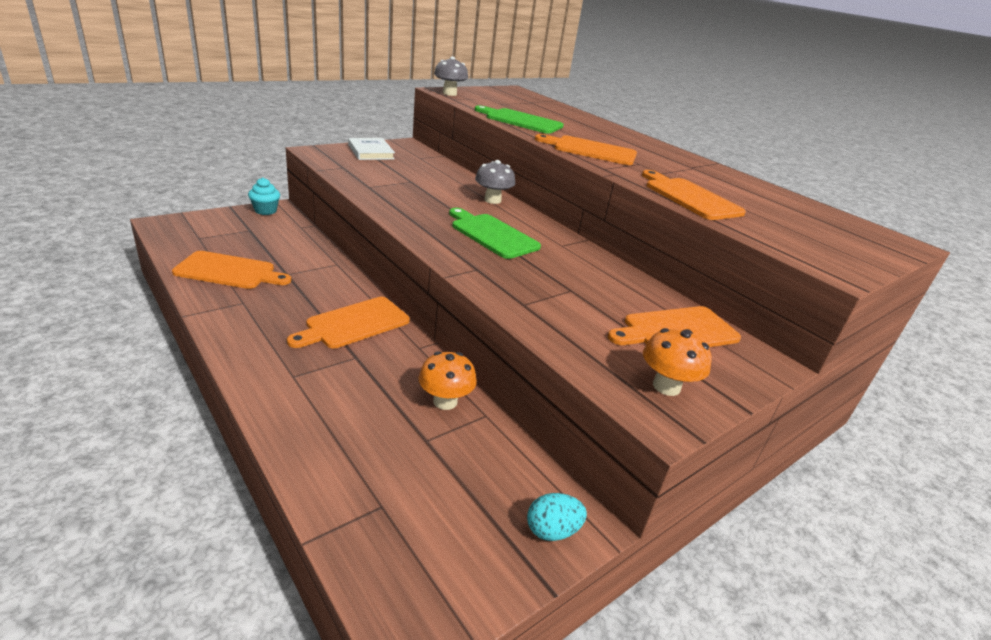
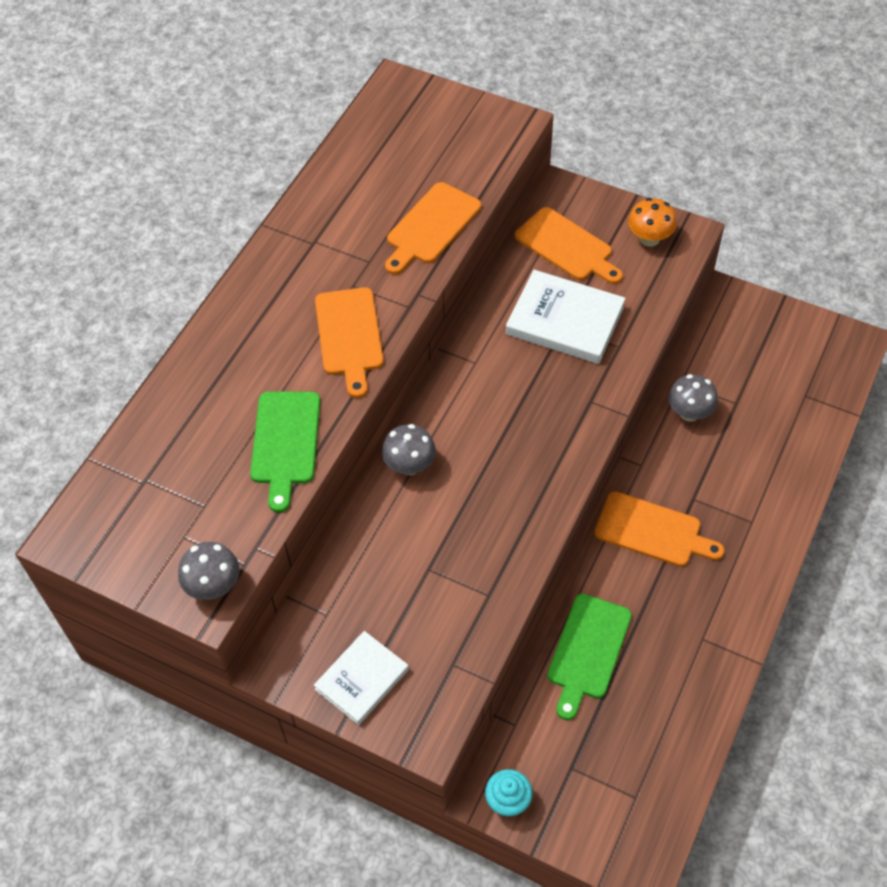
camera: 110 degrees left, 25 degrees up
orange cutting board [172,251,291,289] -> none
orange mushroom [418,351,477,410] -> grey mushroom [668,374,718,422]
green cutting board [449,208,541,259] -> green cutting board moved to [547,594,632,720]
turquoise egg [527,493,587,541] -> none
none -> white book [506,270,626,364]

